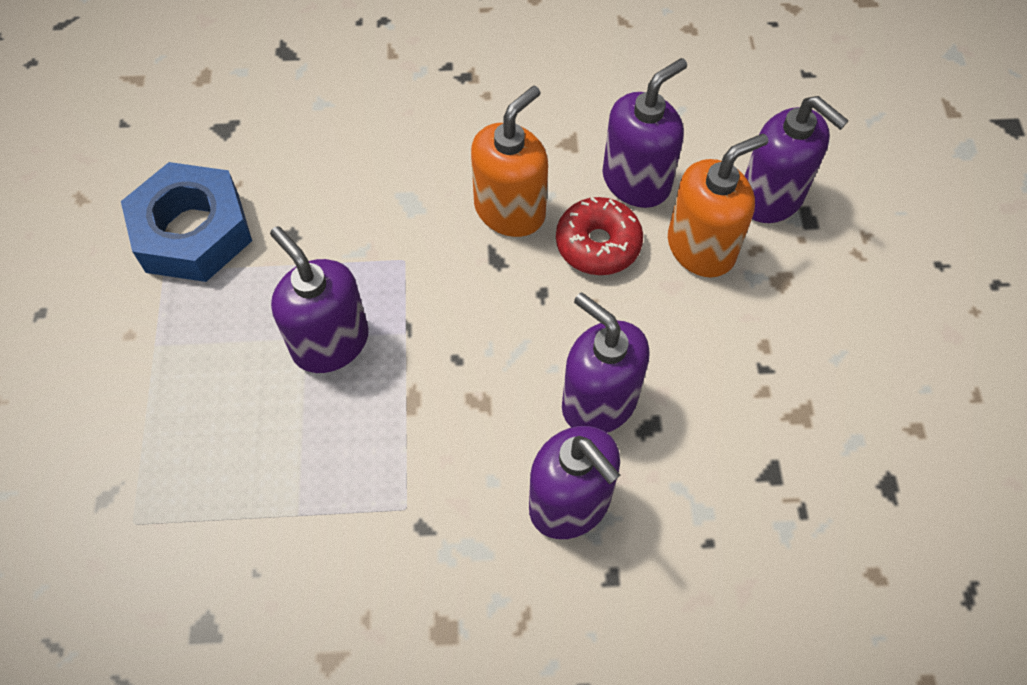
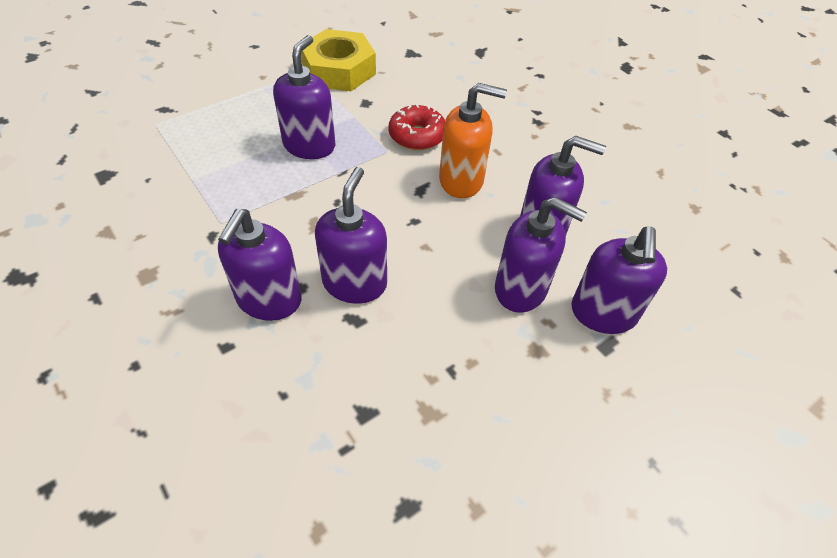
camera: 55 degrees right, 10 degrees down
blue nut [121,162,252,282] -> yellow nut [301,29,376,91]
red donut [556,197,643,275] -> red donut moved to [389,104,445,150]
orange soap dispenser [668,133,768,277] -> purple soap dispenser [495,197,587,313]

